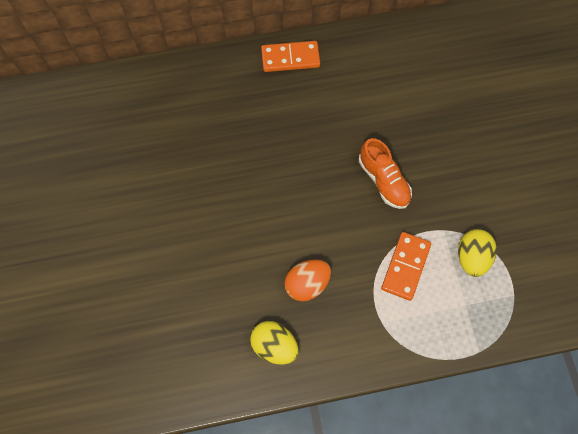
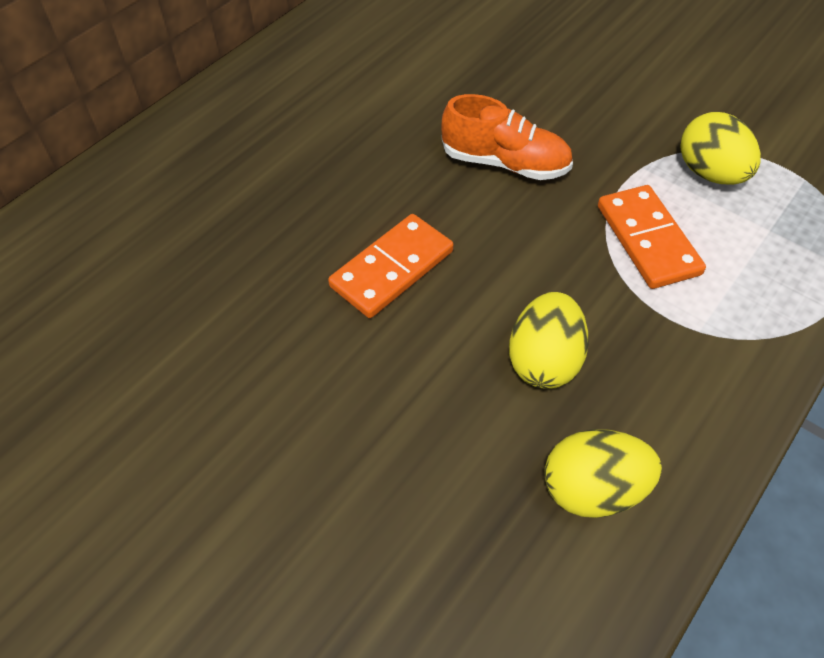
camera: 40 degrees left, 15 degrees down
orange domino [261,41,320,72] -> orange domino moved to [328,214,454,318]
orange egg [284,259,331,301] -> yellow egg [509,292,589,389]

